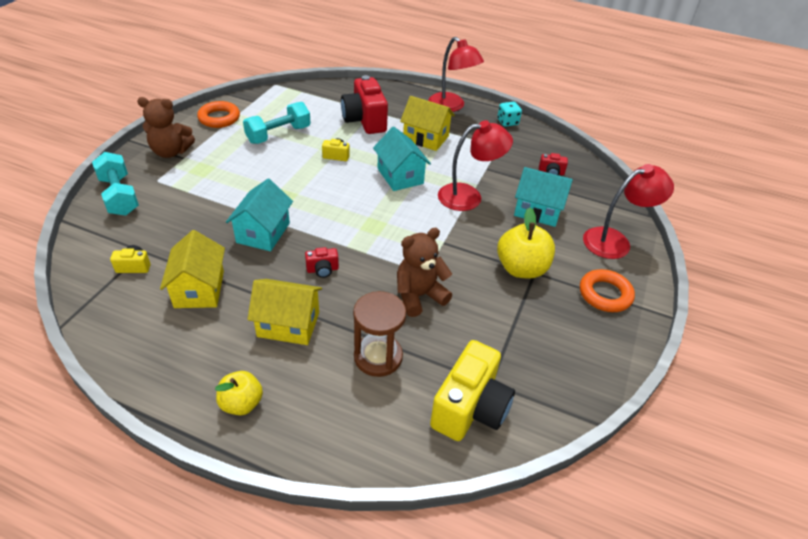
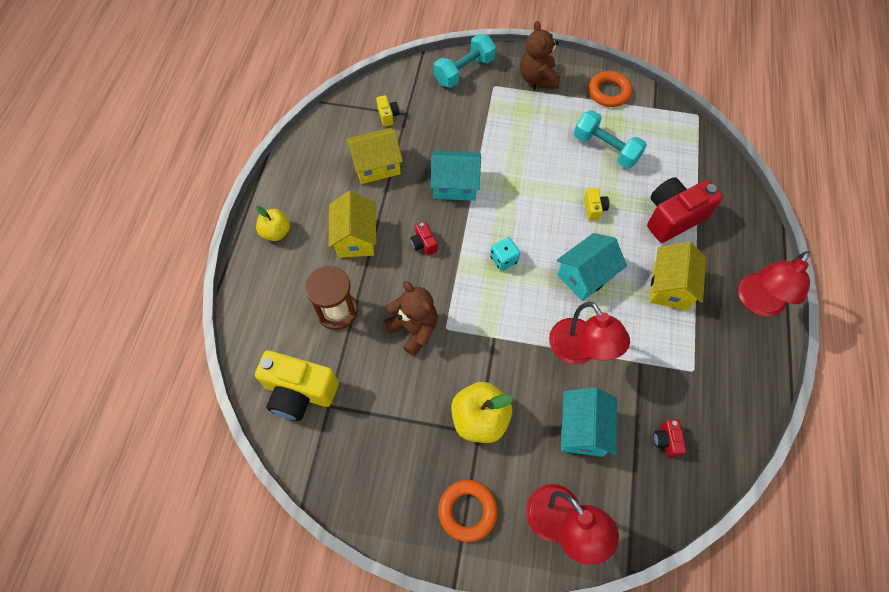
camera: 80 degrees right, 20 degrees up
turquoise dice [497,102,522,127] -> turquoise dice moved to [490,237,520,271]

